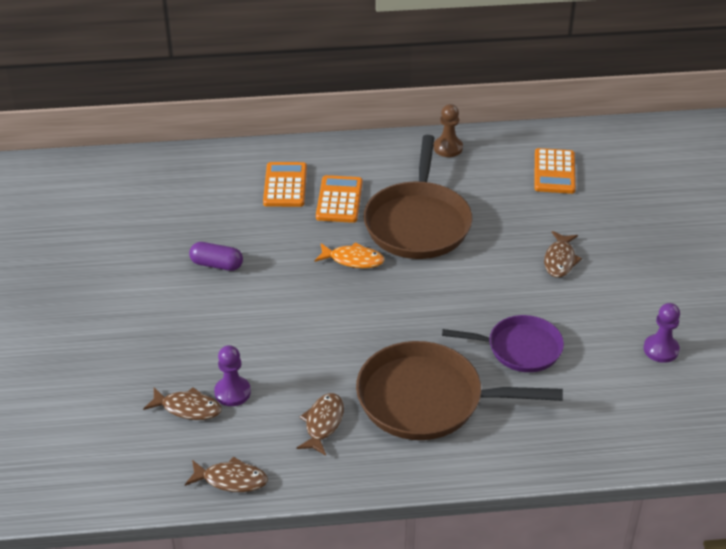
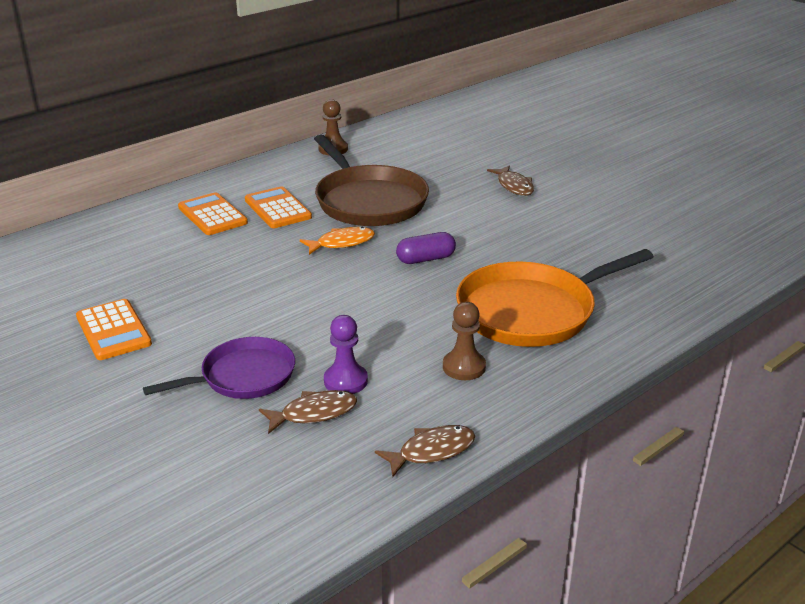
camera: 35 degrees left, 10 degrees down
purple capsule [189,242,243,271] -> purple capsule moved to [396,232,456,264]
brown fish [296,393,344,456] -> brown pawn [443,302,486,380]
brown pan [356,341,563,440] -> orange pan [456,249,654,347]
purple pan [442,315,564,372] -> purple pan moved to [143,337,295,399]
orange calculator [534,148,576,194] -> orange calculator moved to [76,299,152,360]
purple pawn [644,303,680,363] -> none

